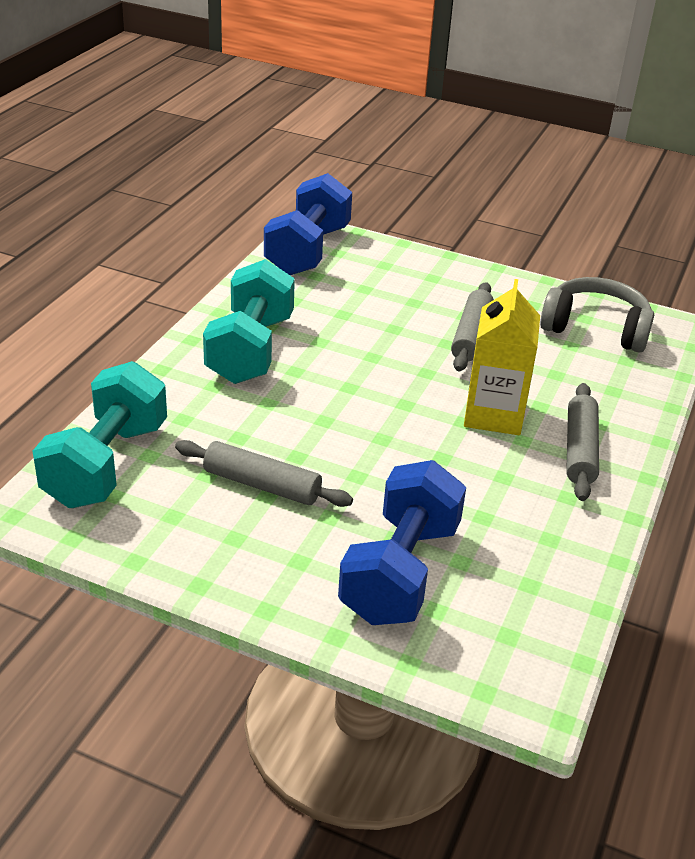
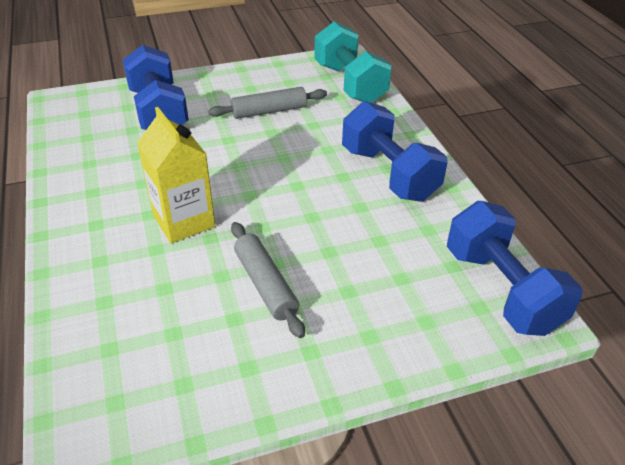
camera: 140 degrees right, 5 degrees up
turquoise dumbbell [203,259,295,384] -> blue dumbbell [342,101,447,201]
grey headphones [540,277,654,352] -> none
grey rolling pin [566,383,599,501] -> none

